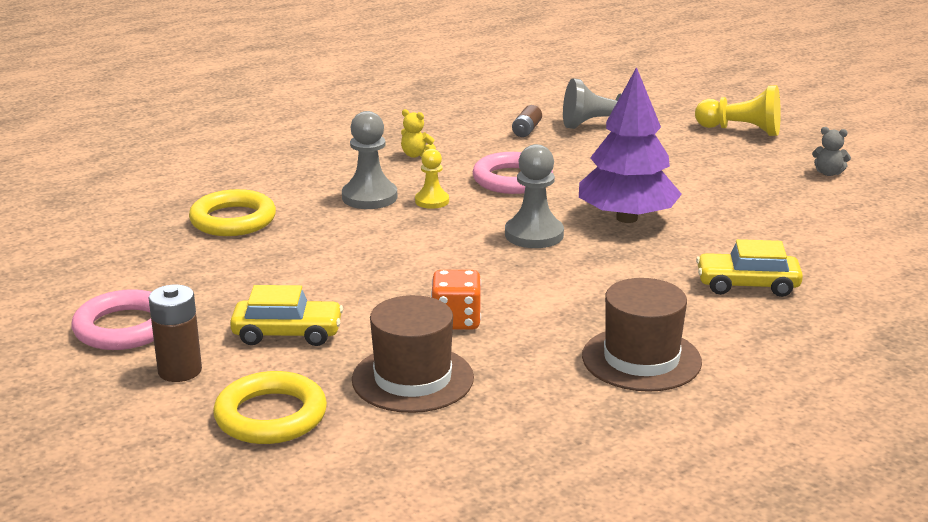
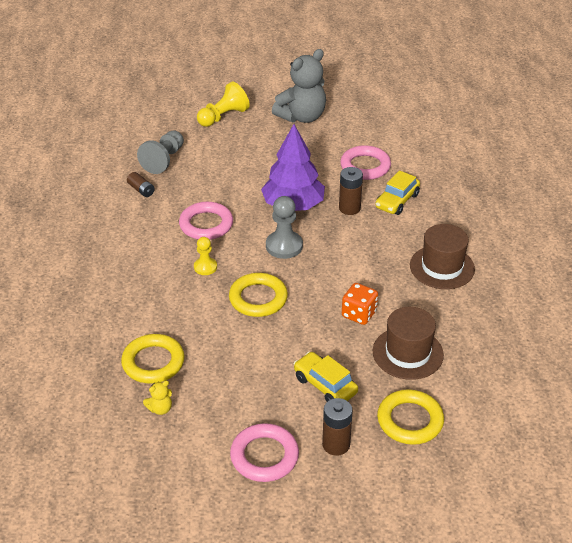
camera: 60 degrees left, 15 degrees up
yellow car [230,285,343,346] -> yellow car turned 75 degrees counterclockwise [294,352,358,402]
grey pawn [342,111,397,209] -> none
yellow teddy bear [401,109,436,158] -> yellow teddy bear moved to [143,381,172,415]
grey teddy bear [812,127,851,176] -> grey teddy bear [272,49,326,123], size x2.49
none -> yellow ring [229,273,288,317]
none -> brown battery [339,167,363,215]
none -> pink ring [340,145,391,180]

